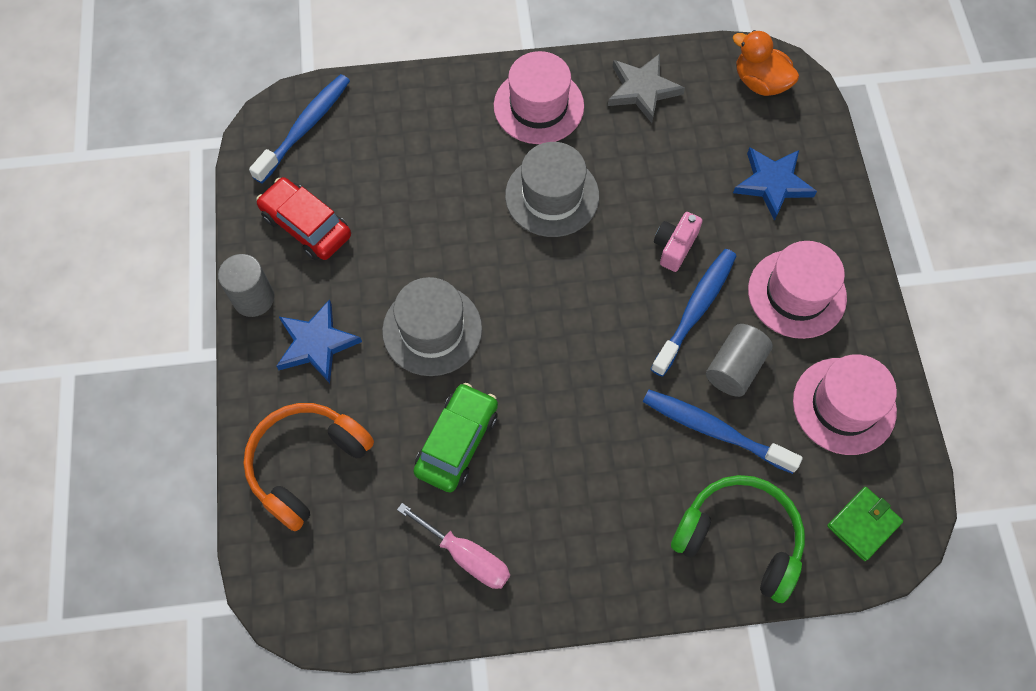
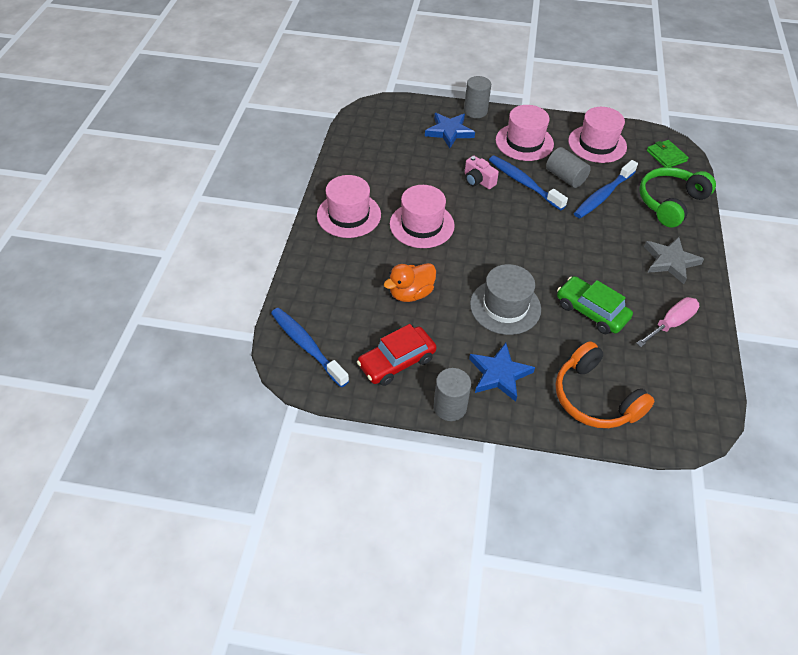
camera: 75 degrees left, 15 degrees down
grey hat [505,142,599,237] -> pink hat [390,185,455,248]
grey star [608,54,685,123] -> grey star moved to [644,237,704,284]
orange duck [733,30,799,96] -> orange duck moved to [384,263,436,302]
none -> grey cylinder [464,76,491,118]

